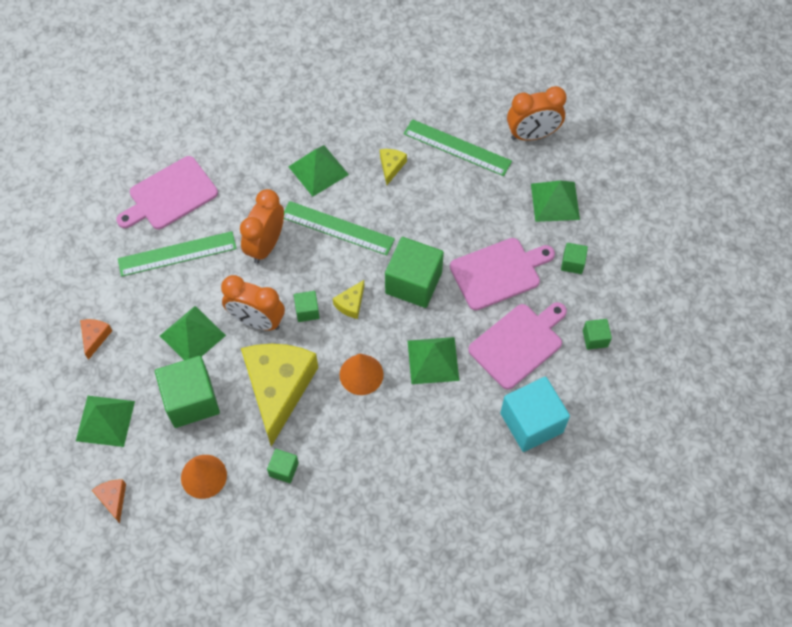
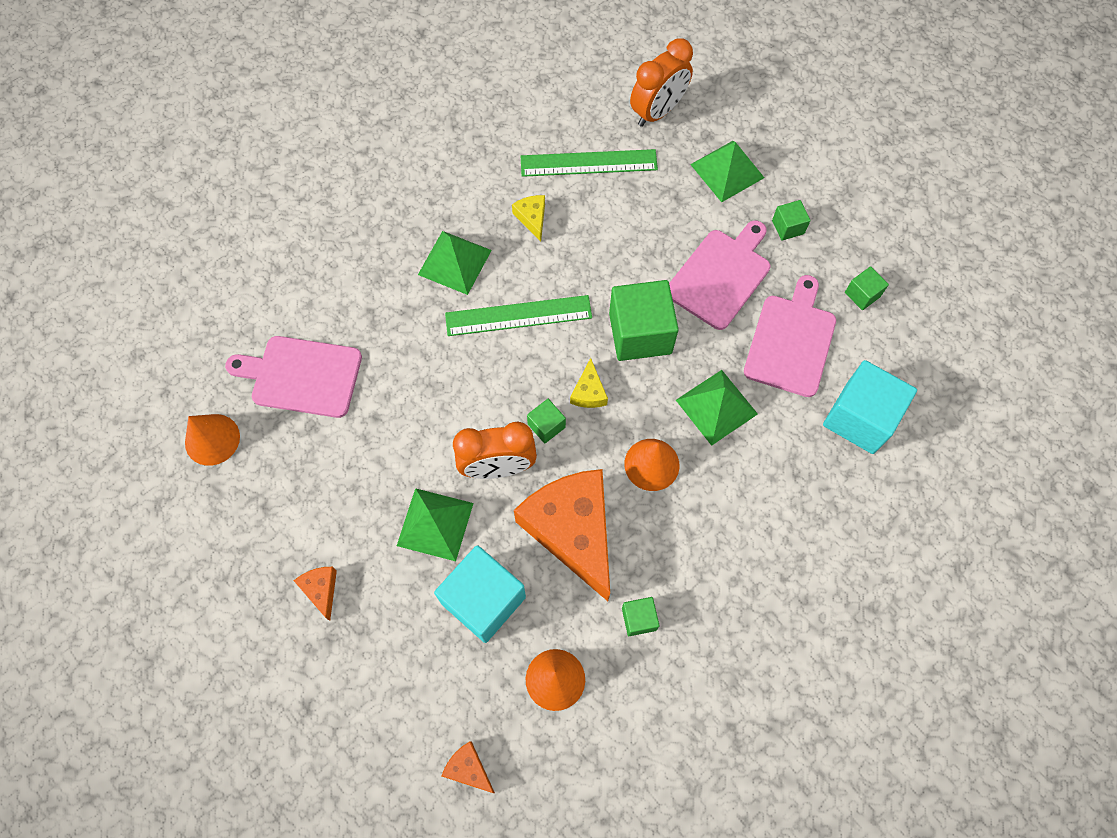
camera: 30 degrees left, 5 degrees up
green pyramid [76,396,135,447] -> none
pink cutting board [116,156,218,229] -> pink cutting board turned 75 degrees clockwise [225,336,362,418]
green ruler [118,231,237,277] -> none
green cube [155,356,220,428] -> turquoise cube [434,545,526,643]
orange clock [240,189,284,264] -> none
yellow cheese [241,344,318,446] -> orange cheese [514,469,610,601]
none -> orange cone [185,414,240,466]

